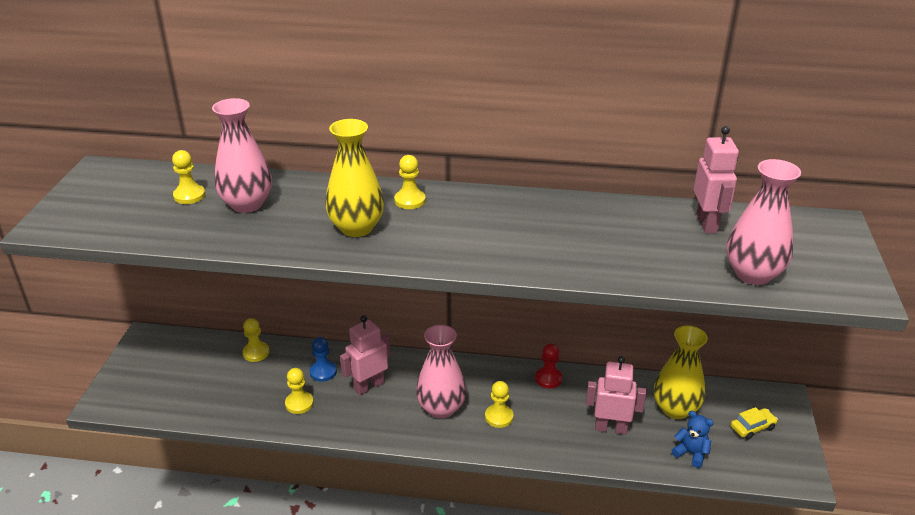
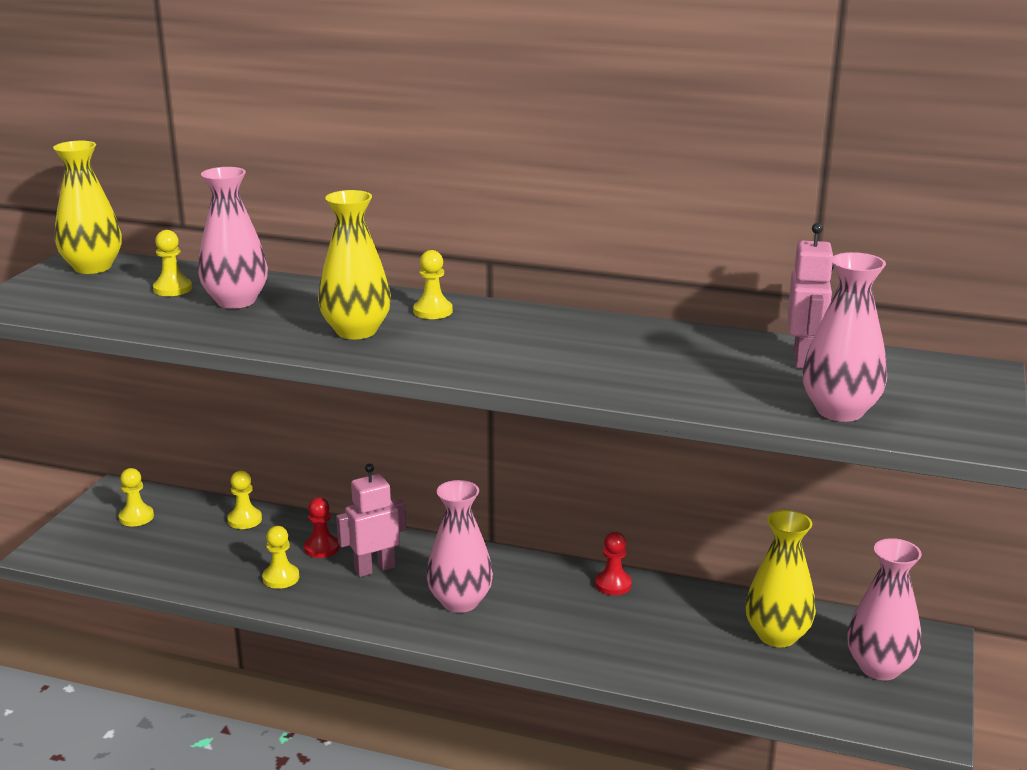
camera: 10 degrees right, 10 degrees down
blue pawn [309,337,337,382] -> red pawn [304,497,340,558]
yellow pawn [485,381,513,428] -> yellow pawn moved to [119,468,154,526]
pink robot [586,356,646,435] -> none
blue teddy bear [671,411,713,468] -> none
yellow car [731,407,778,440] -> pink vase [847,538,922,680]
none -> yellow vase [53,141,122,274]

